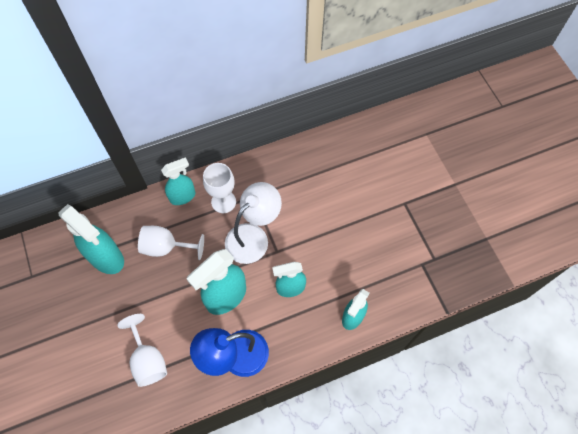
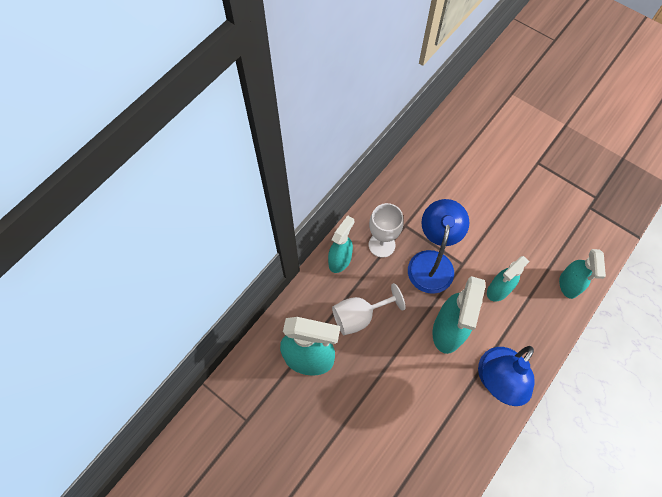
camera: 30 degrees left, 0 degrees up
white goblet [117,314,167,387] -> none
white lamp [225,182,282,264] -> blue lamp [408,199,469,294]

